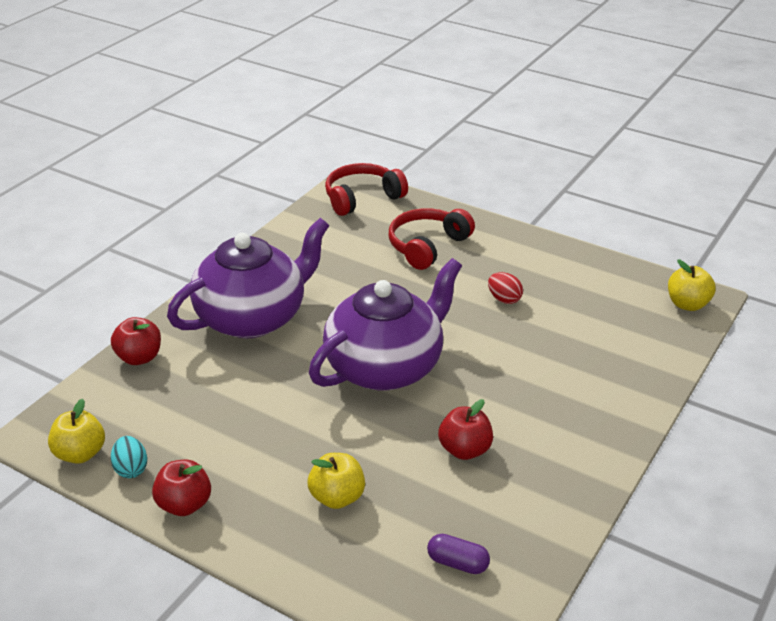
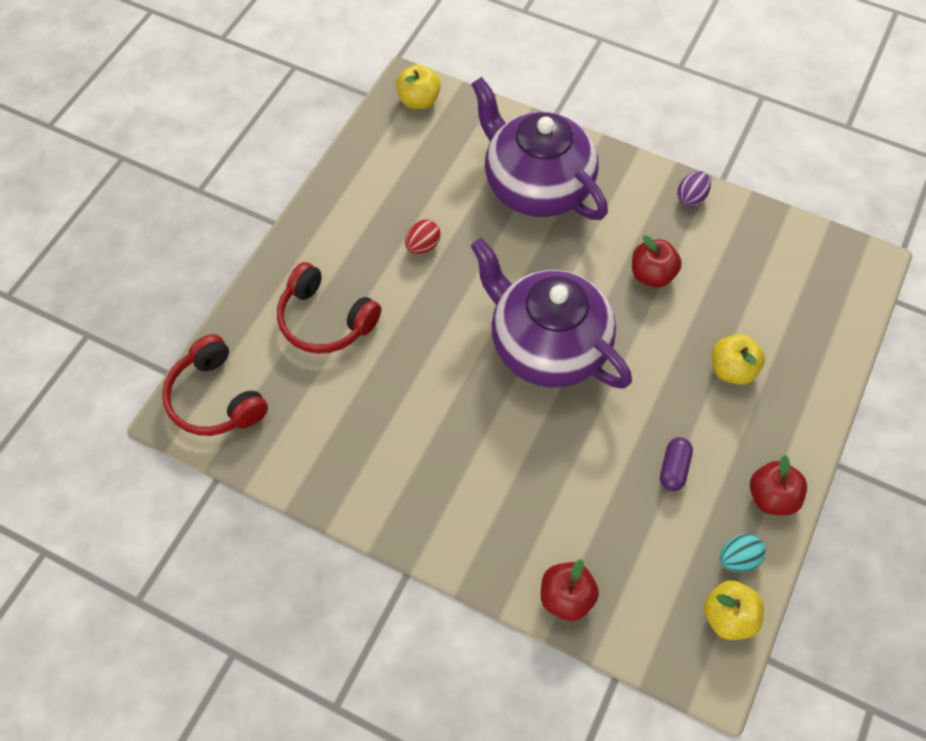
camera: 95 degrees left, 25 degrees up
purple teapot [167,218,329,338] -> purple teapot moved to [471,77,608,220]
purple capsule [427,534,490,574] -> purple capsule moved to [660,437,693,491]
none -> purple egg [677,171,711,207]

